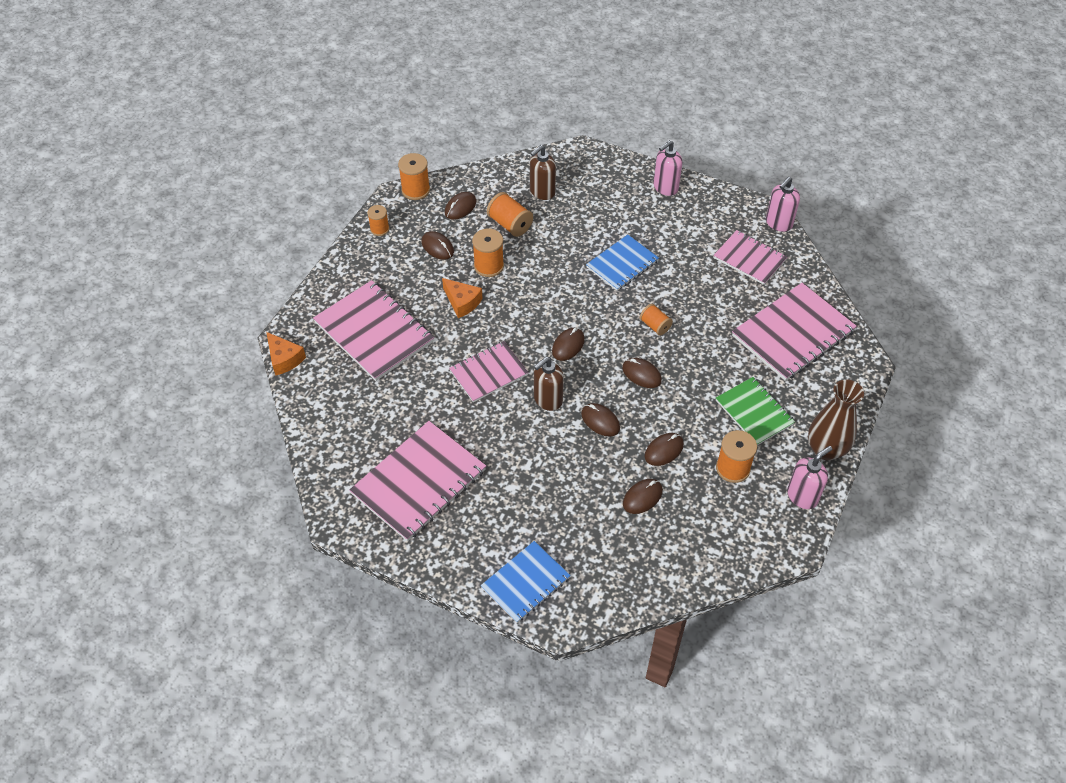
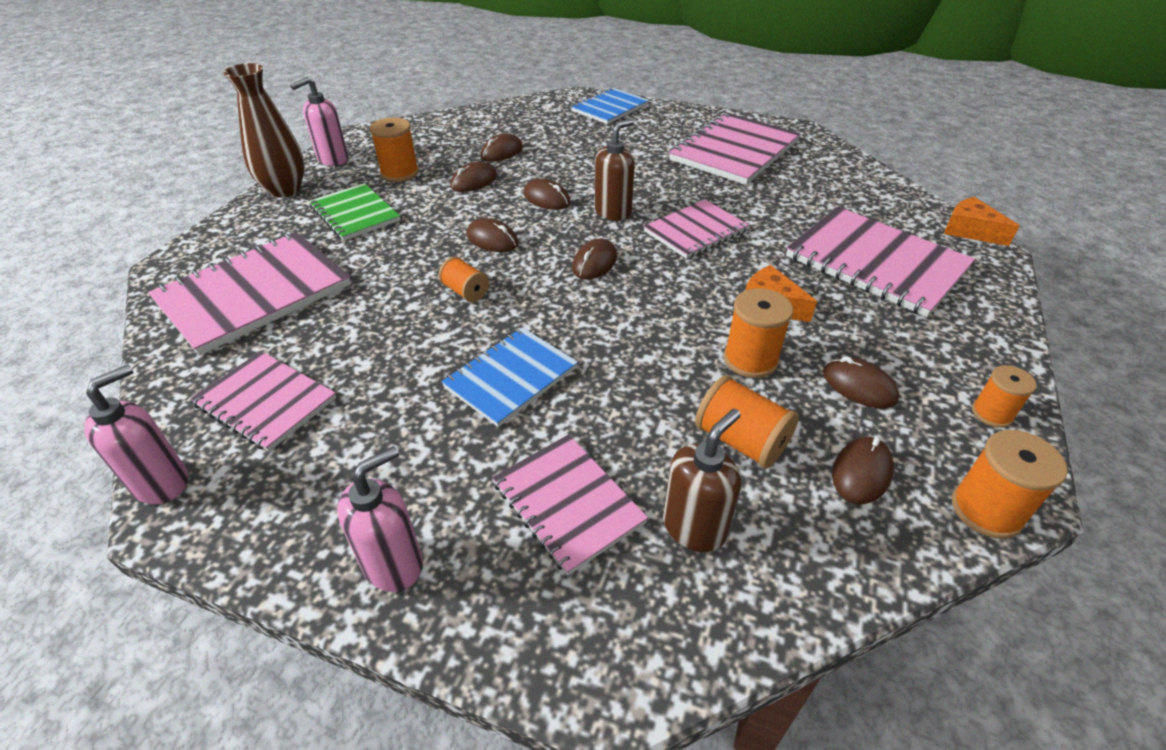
camera: 175 degrees right, 10 degrees down
none -> pink notebook [492,434,648,575]

